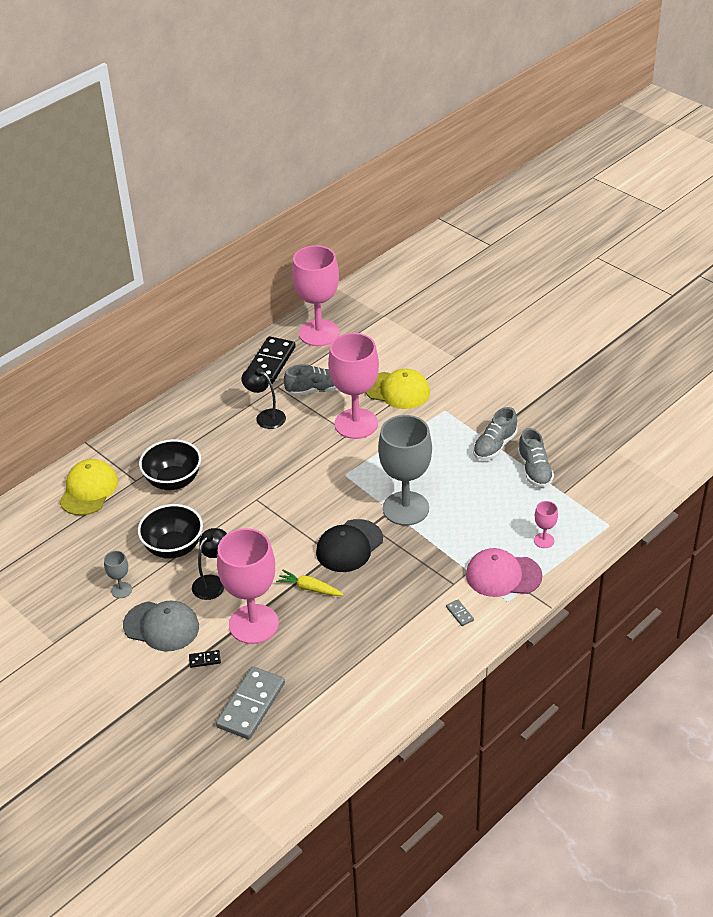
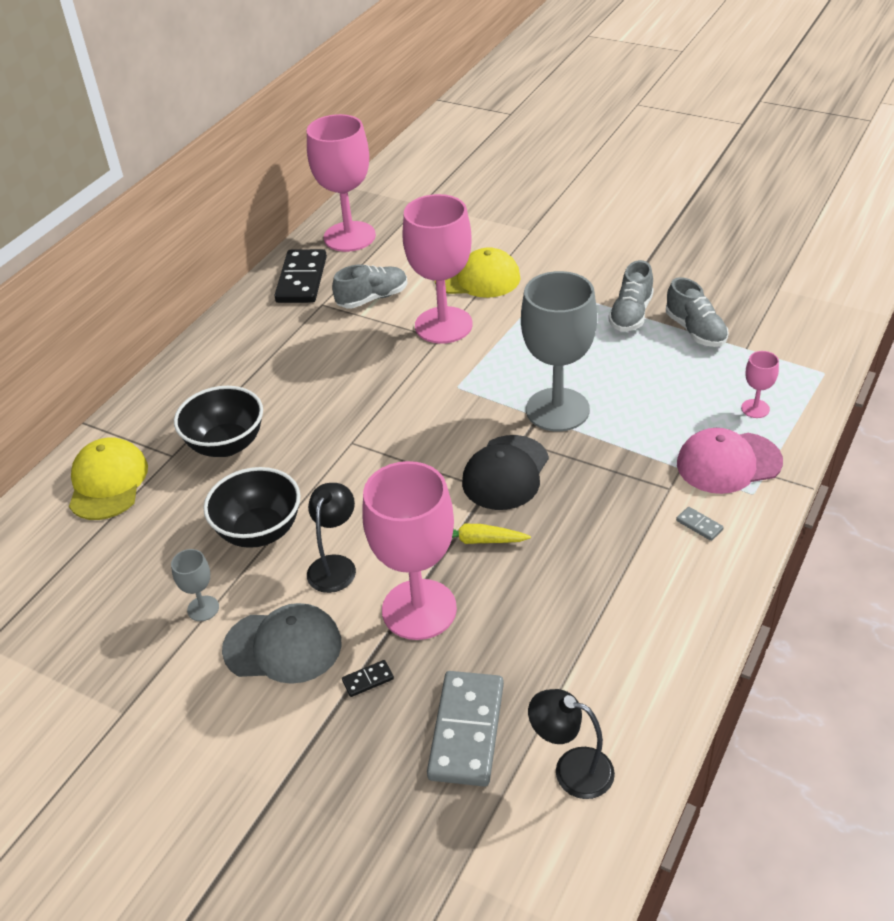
camera: 15 degrees left, 0 degrees up
black lamp [241,367,286,429] -> black lamp moved to [528,689,615,799]

